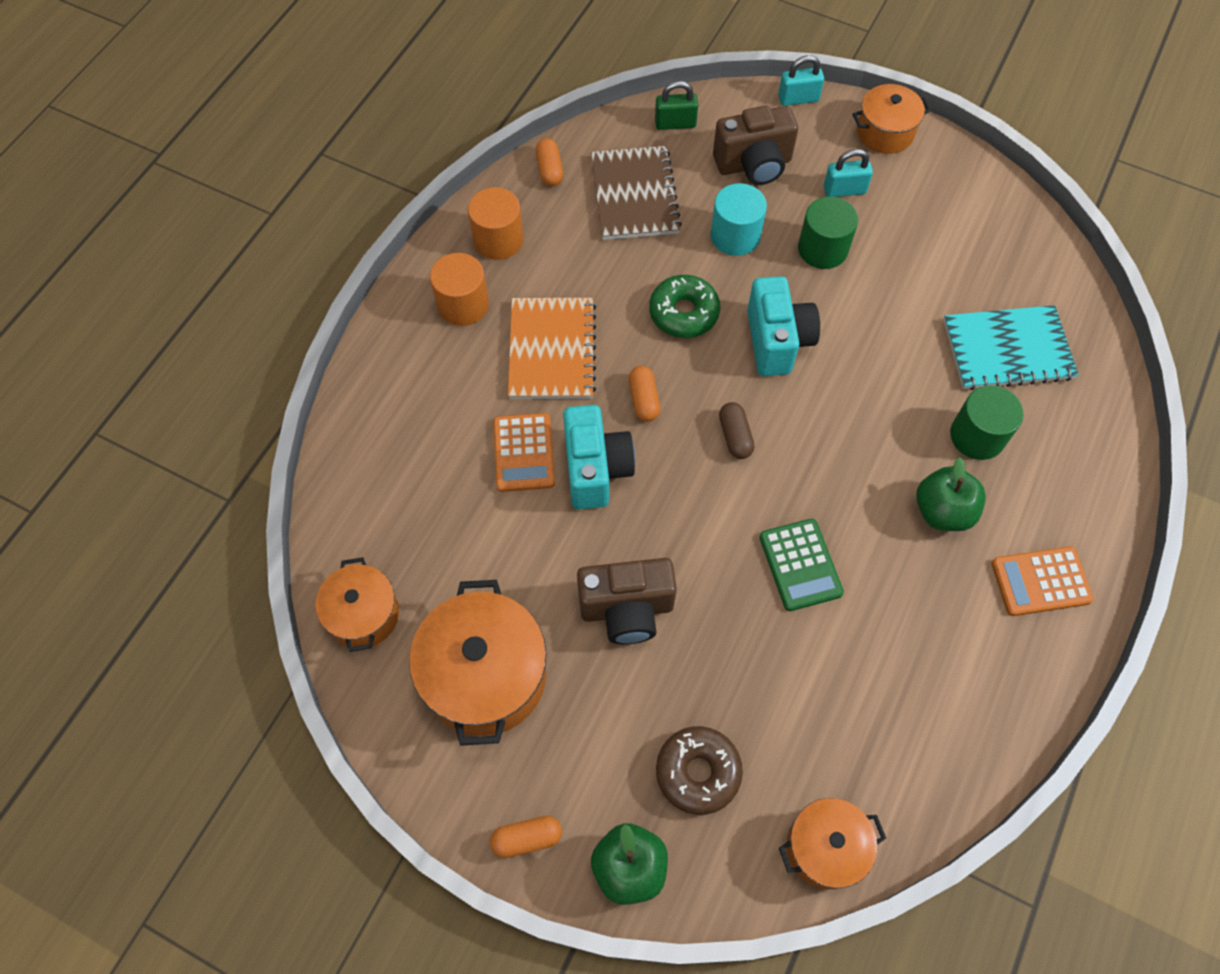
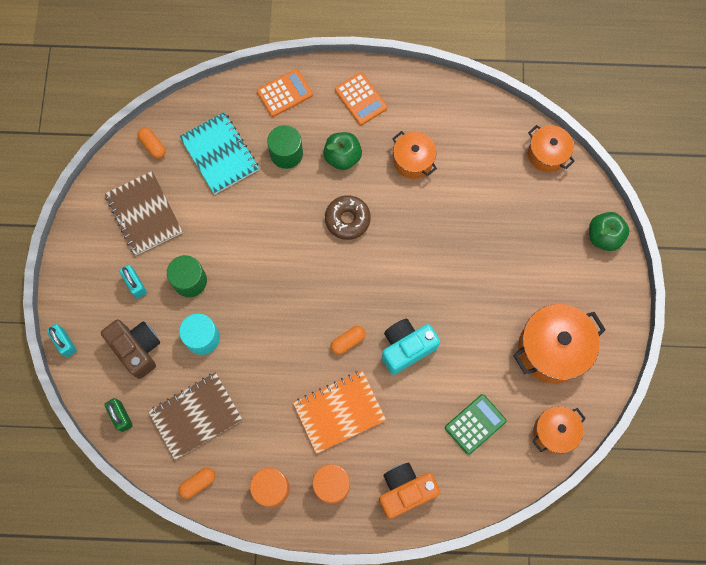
camera: 115 degrees left, 10 degrees up
orange capsule [490,816,562,858] -> orange capsule moved to [137,128,166,159]
orange calculator [493,413,555,492] -> orange calculator moved to [257,69,313,117]
brown camera [577,558,677,644] -> none
green donut [649,275,720,338] -> none
brown donut [656,726,743,815] -> brown donut moved to [325,195,371,240]
brown capsule [719,402,755,459] -> none
turquoise camera [747,276,820,376] -> none
green calculator [759,519,844,611] -> green calculator moved to [445,394,507,455]
orange pot [853,84,931,154] -> orange pot moved to [392,131,437,179]
none -> brown notebook [105,171,183,256]
none -> orange camera [379,463,441,519]

